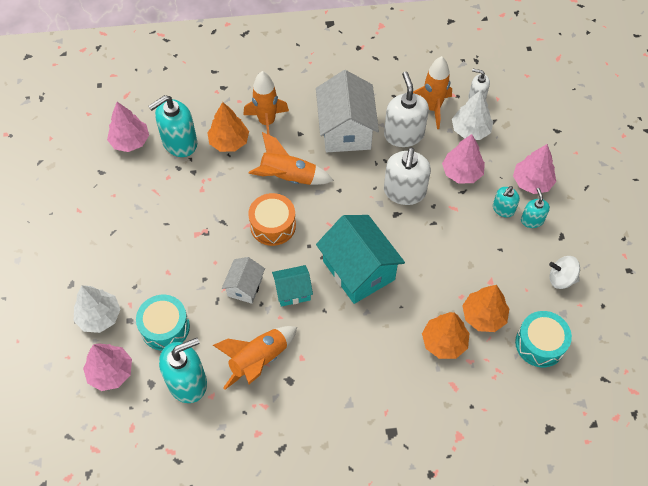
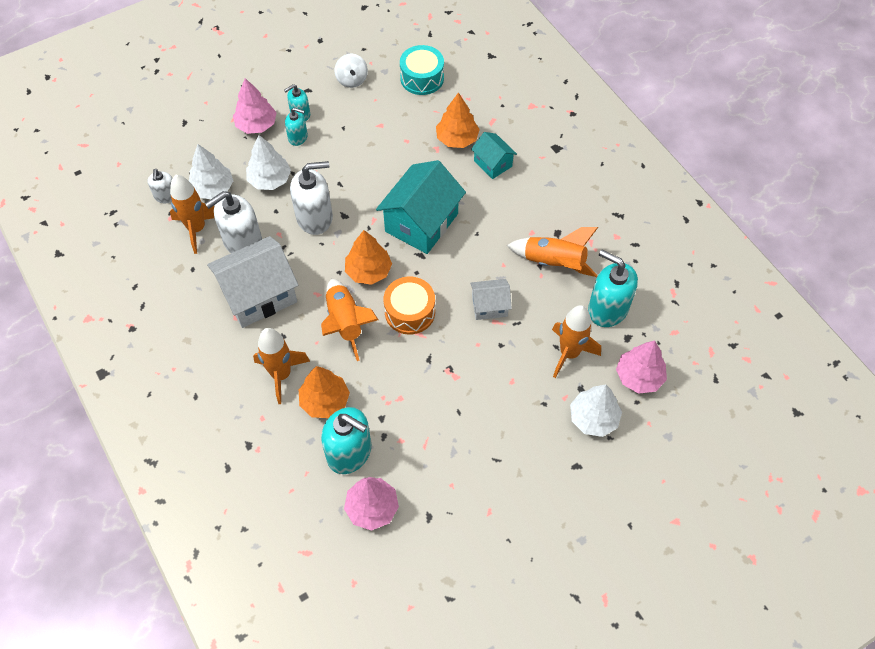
camera: 115 degrees left, 0 degrees up
turquoise drum [136,295,190,351] -> orange rocket [552,305,601,378]
turquoise house [272,265,313,307] -> turquoise house moved to [471,132,517,179]
pink tree [442,134,485,184] -> white tree [246,135,291,190]
orange tree [462,285,509,332] -> orange tree moved to [345,230,392,285]

